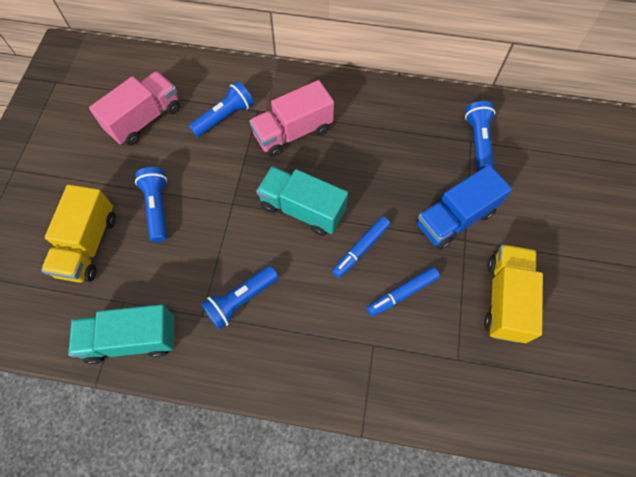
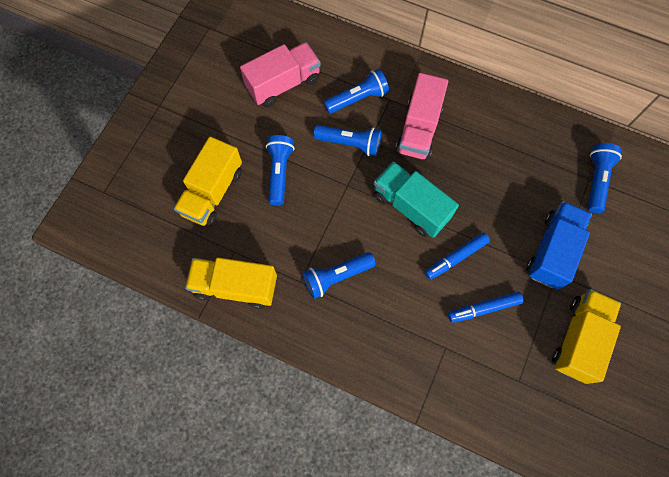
camera: 15 degrees right, 5 degrees up
turquoise truck [68,304,175,364] -> yellow truck [185,257,277,309]
pink truck [249,80,334,157] -> pink truck turned 60 degrees counterclockwise [396,73,448,160]
blue truck [416,165,512,250] -> blue truck turned 135 degrees clockwise [526,201,592,289]
none -> blue flashlight [314,125,381,156]

